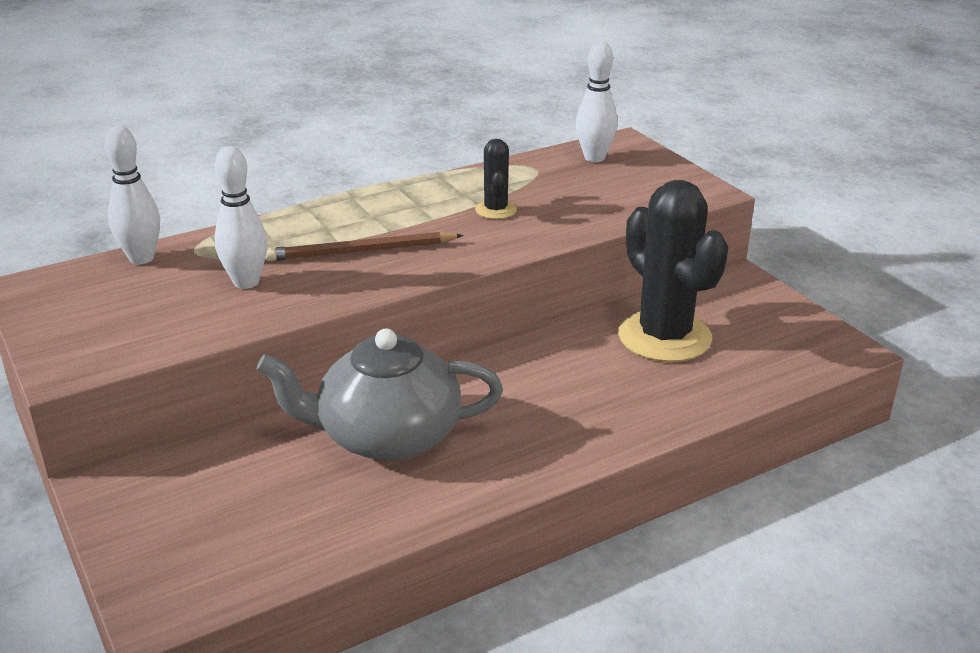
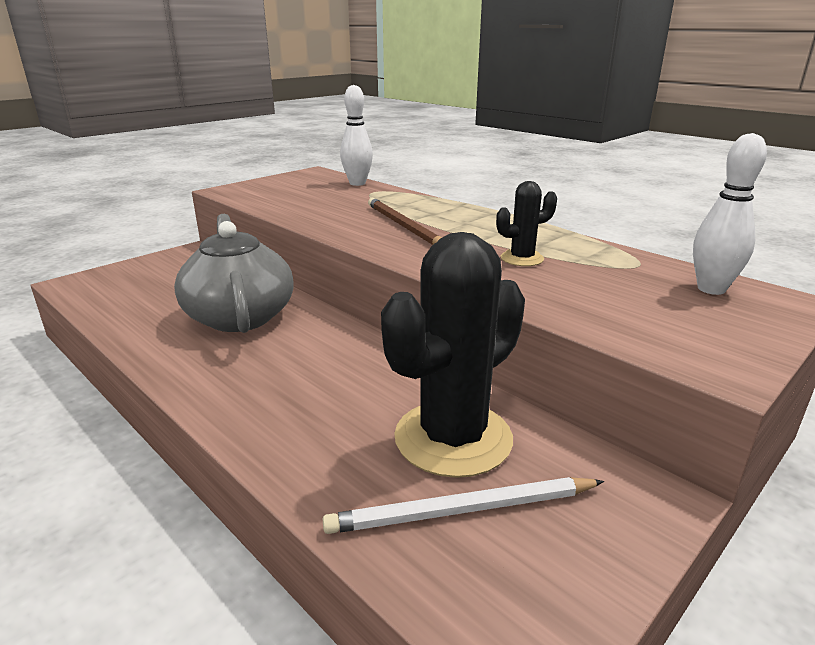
camera: 75 degrees right, 5 degrees down
white bowling pin [215,146,267,289] -> none
none -> white pencil [323,477,604,534]

